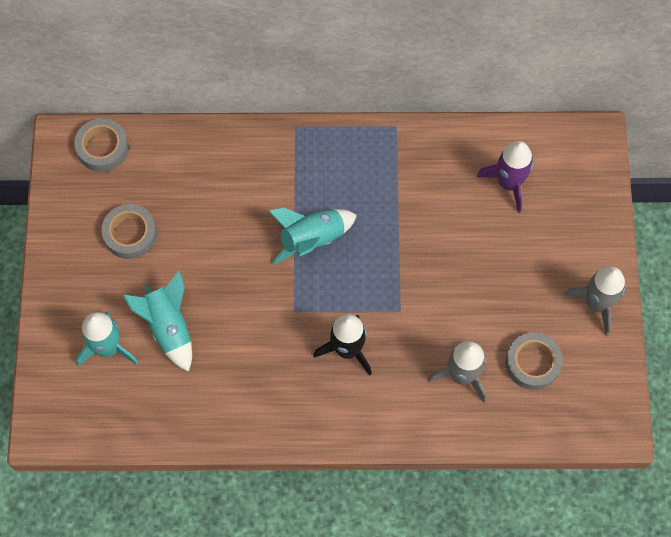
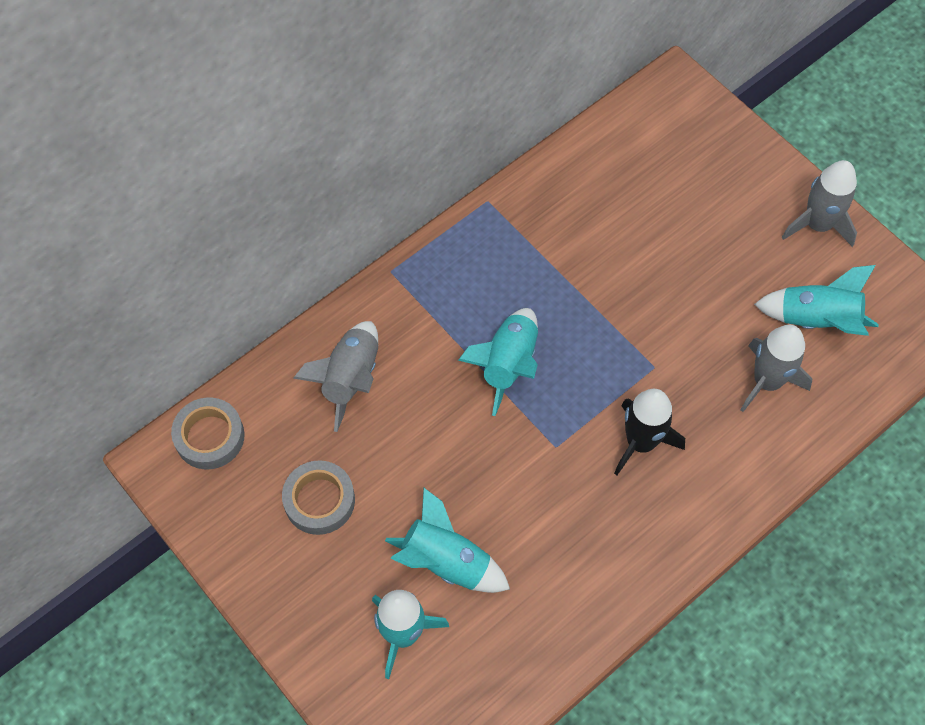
camera: 40 degrees left, 5 degrees down
purple rocket [477,141,533,213] -> none
grey tape [505,332,563,390] -> turquoise rocket [754,265,879,336]
none -> grey rocket [293,321,378,432]

